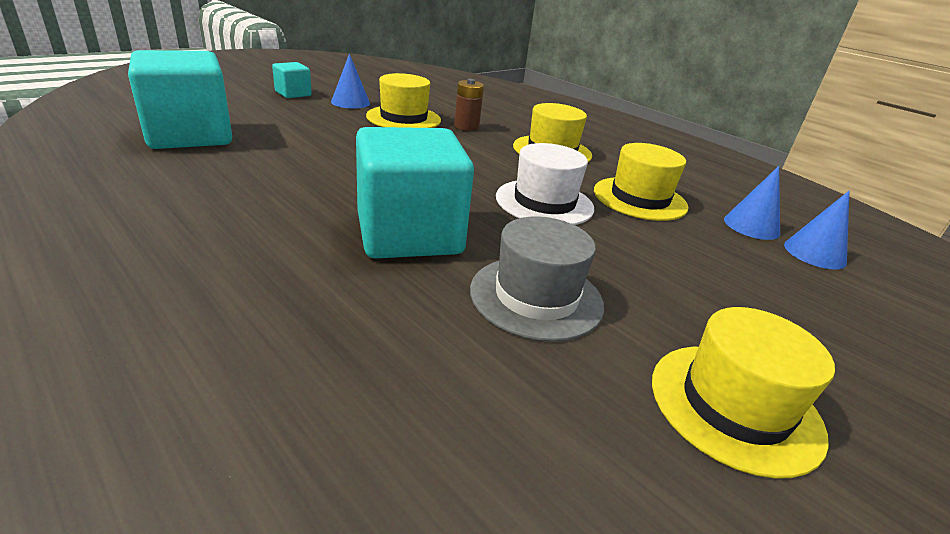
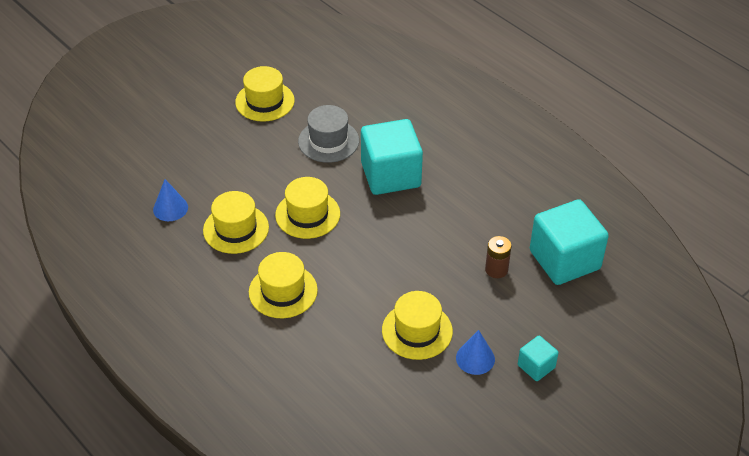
camera: 175 degrees left, 15 degrees up
brown battery [454,79,484,131] -> brown battery moved to [485,236,511,278]
white hat [496,143,594,225] -> yellow hat [275,177,340,239]
blue cone [784,191,850,269] -> none

